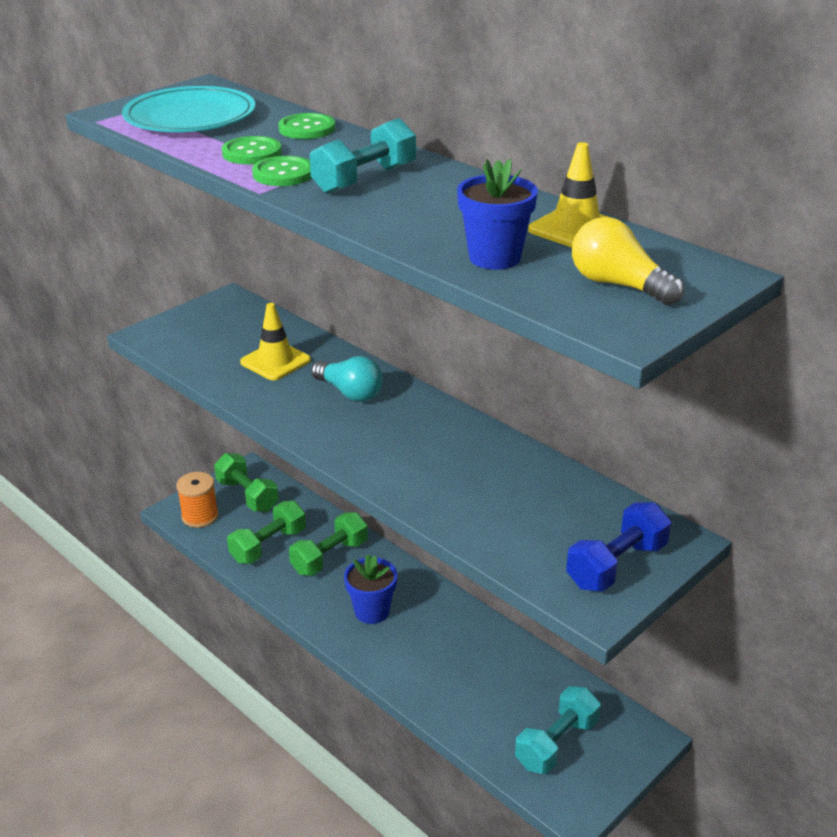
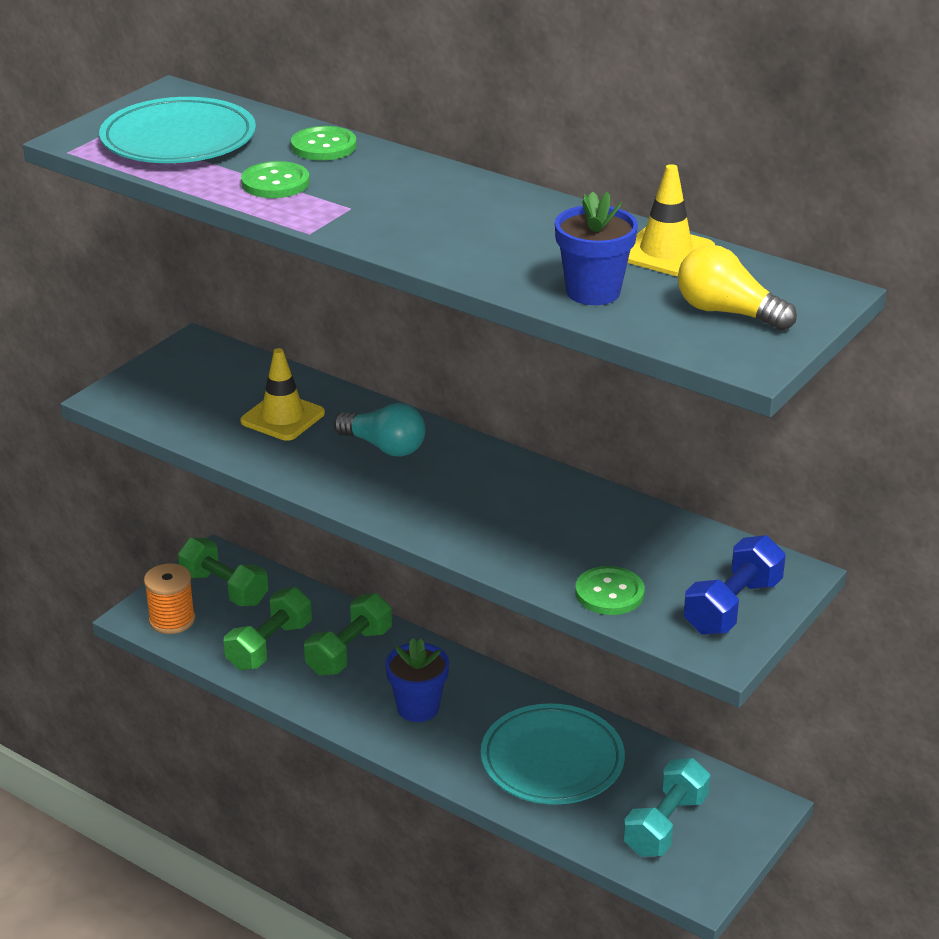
camera: 10 degrees left, 0 degrees up
green button [252,156,312,186] -> green button moved to [575,566,644,615]
turquoise dumbbell [309,118,416,194] -> none
none -> turquoise plate [481,703,625,805]

